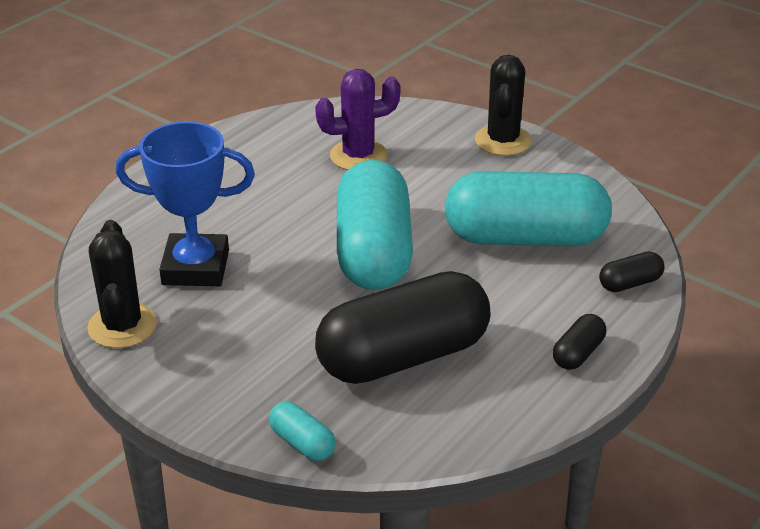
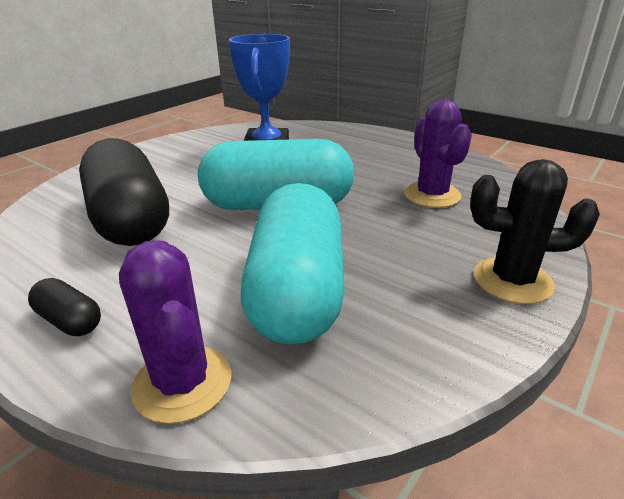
camera: 90 degrees right, 5 degrees down
black cactus [87,220,157,348] -> none
turquoise capsule [269,401,335,461] -> none
black capsule [599,251,665,292] -> purple cactus [119,240,231,424]

